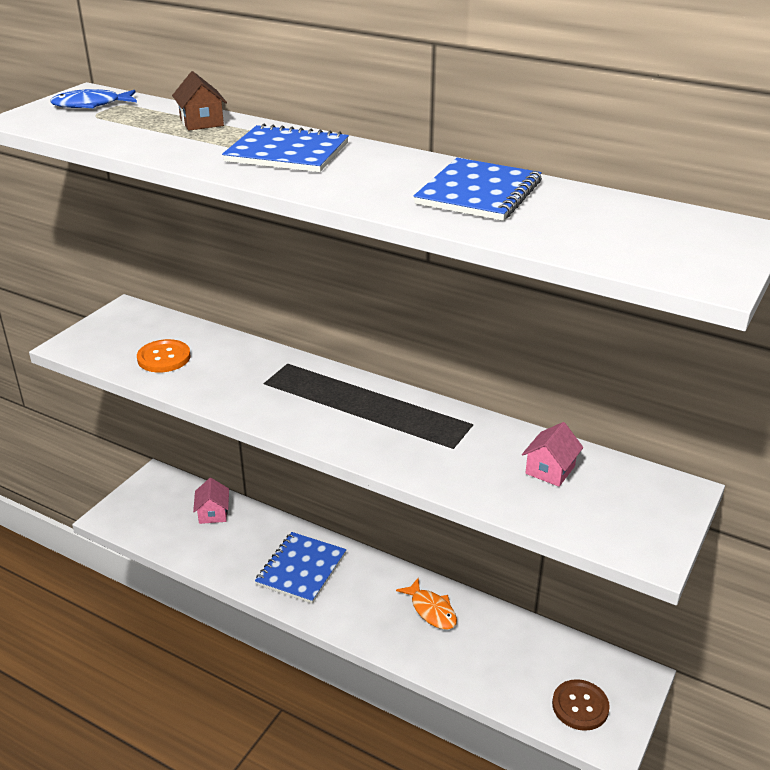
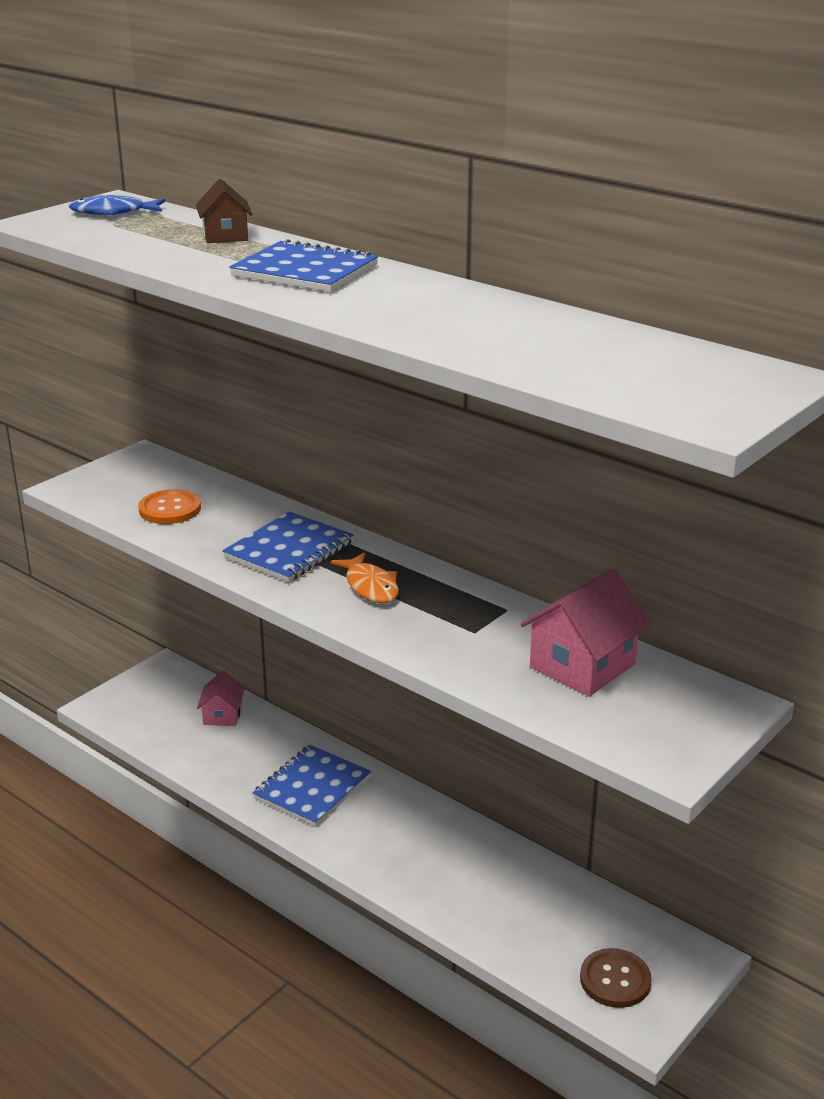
camera: 10 degrees right, 5 degrees down
orange fish [396,578,457,630] -> orange fish moved to [330,552,399,603]
blue notebook [413,158,542,221] -> blue notebook moved to [222,511,354,582]
pink house [522,422,583,487] -> pink house [521,569,651,696], size x1.67

